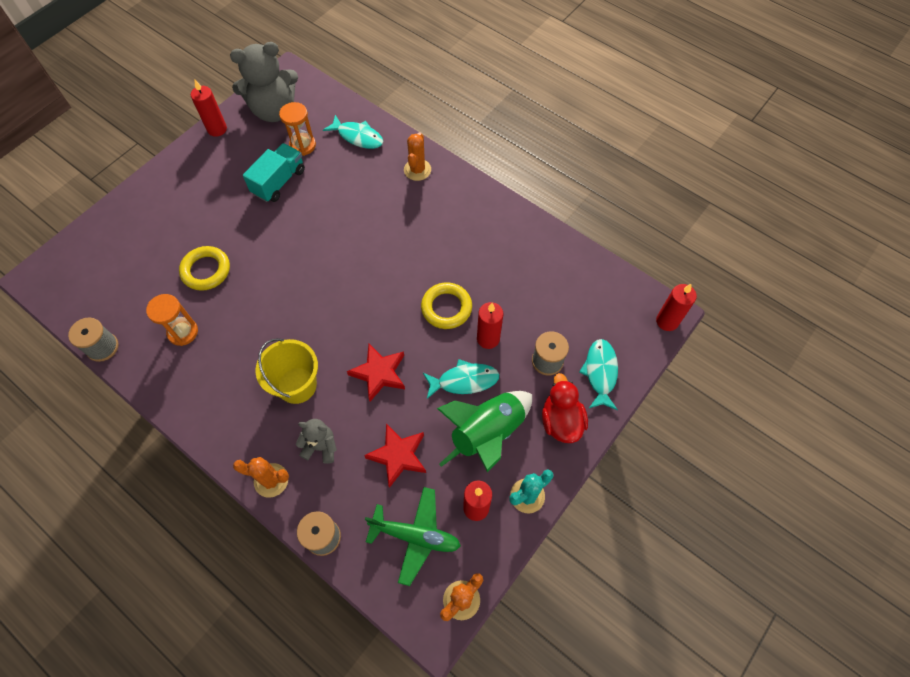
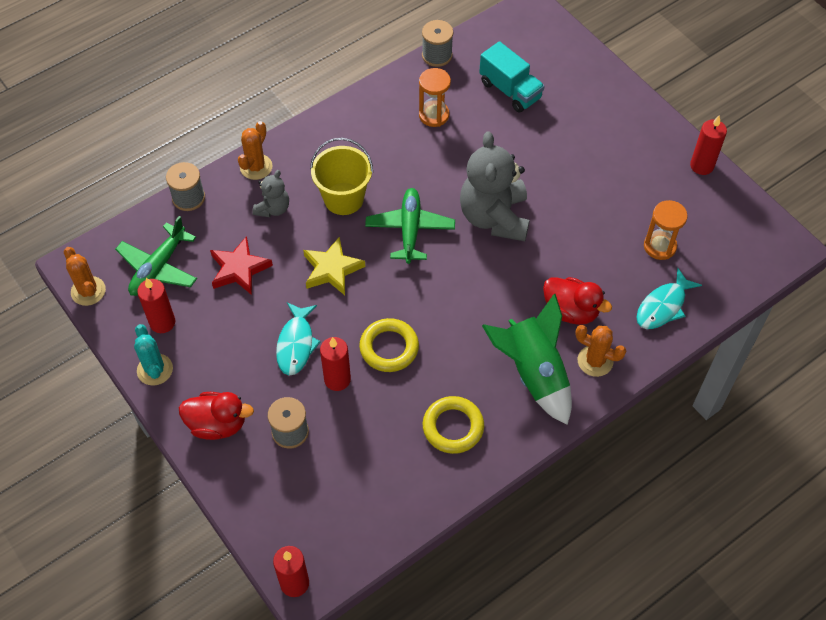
camera: 105 degrees right, 5 degrees down
yellow ring [179,246,230,291] -> yellow ring moved to [423,396,484,454]
grey teddy bear [230,42,298,122] -> grey teddy bear moved to [460,131,530,241]
turquoise truck [243,143,305,202] -> turquoise truck moved to [479,41,545,113]
red star [347,344,405,401] -> yellow star [303,237,365,295]
green rocket [437,391,532,472] -> green rocket moved to [482,294,572,425]
turquoise fish [579,339,618,410] -> none
none -> green plane [365,188,455,264]
none -> red duck [543,277,612,325]

